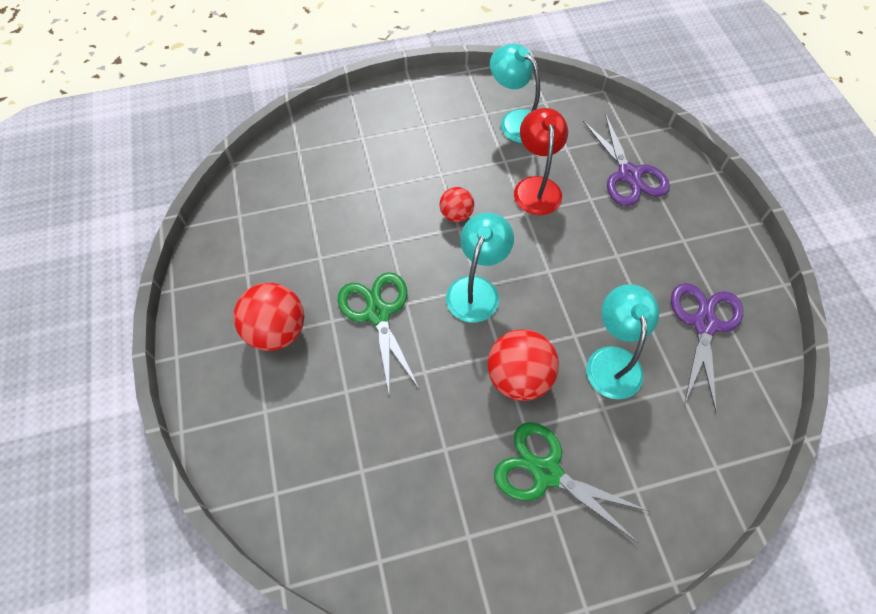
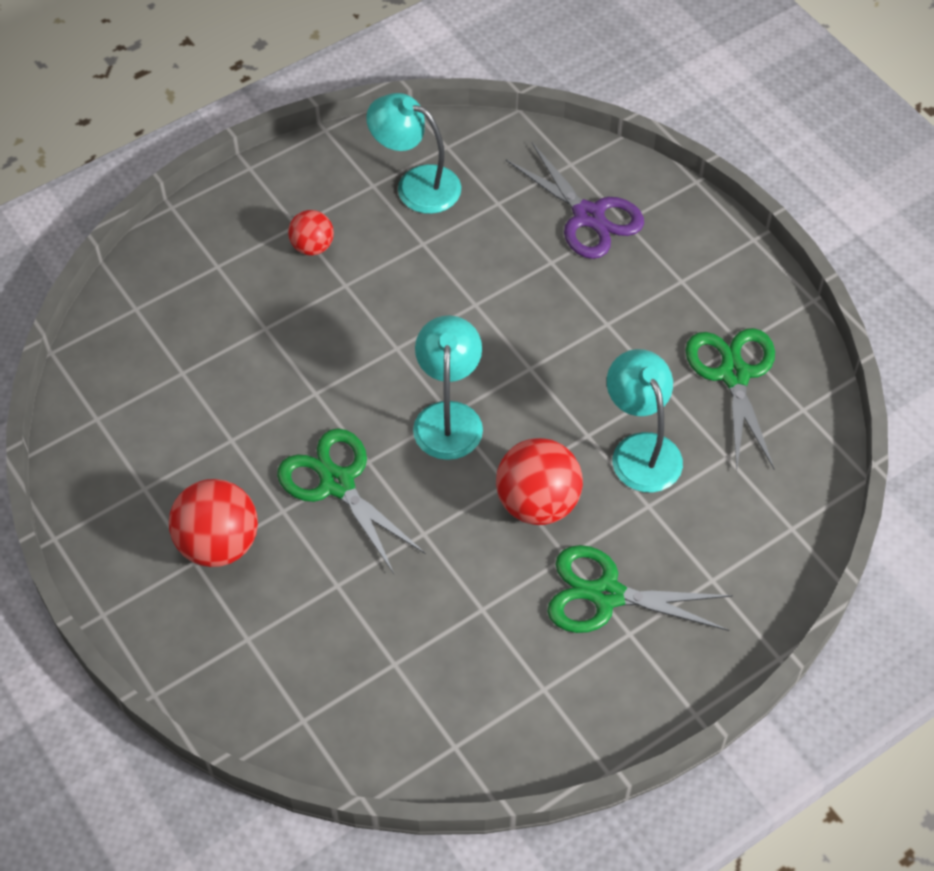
camera: 20 degrees left, 5 degrees down
red ball [440,187,474,222] -> red ball moved to [288,210,334,255]
red lamp [514,108,568,215] -> none
purple scissors [671,283,743,412] -> green scissors [686,328,775,469]

